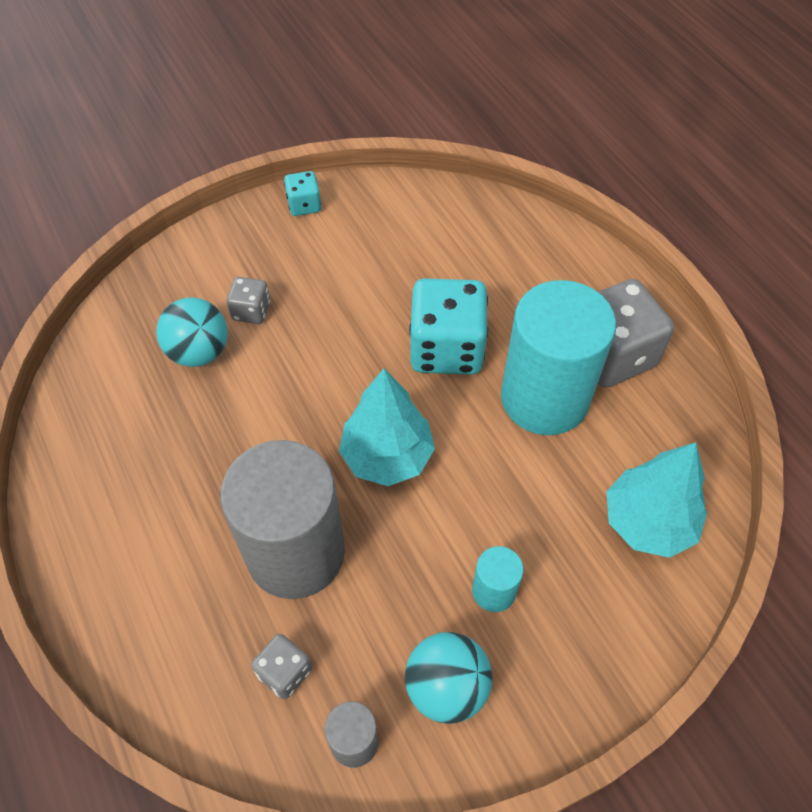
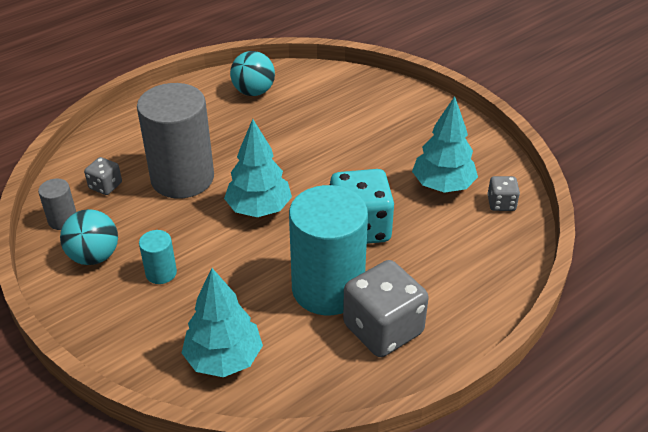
camera: 80 degrees right, 15 degrees down
turquoise ball [156,297,228,367] -> turquoise ball moved to [230,51,275,96]
grey dice [227,277,270,324] -> grey dice moved to [487,176,520,211]
turquoise dice [284,171,321,216] -> none
none -> turquoise tree [412,96,478,193]

